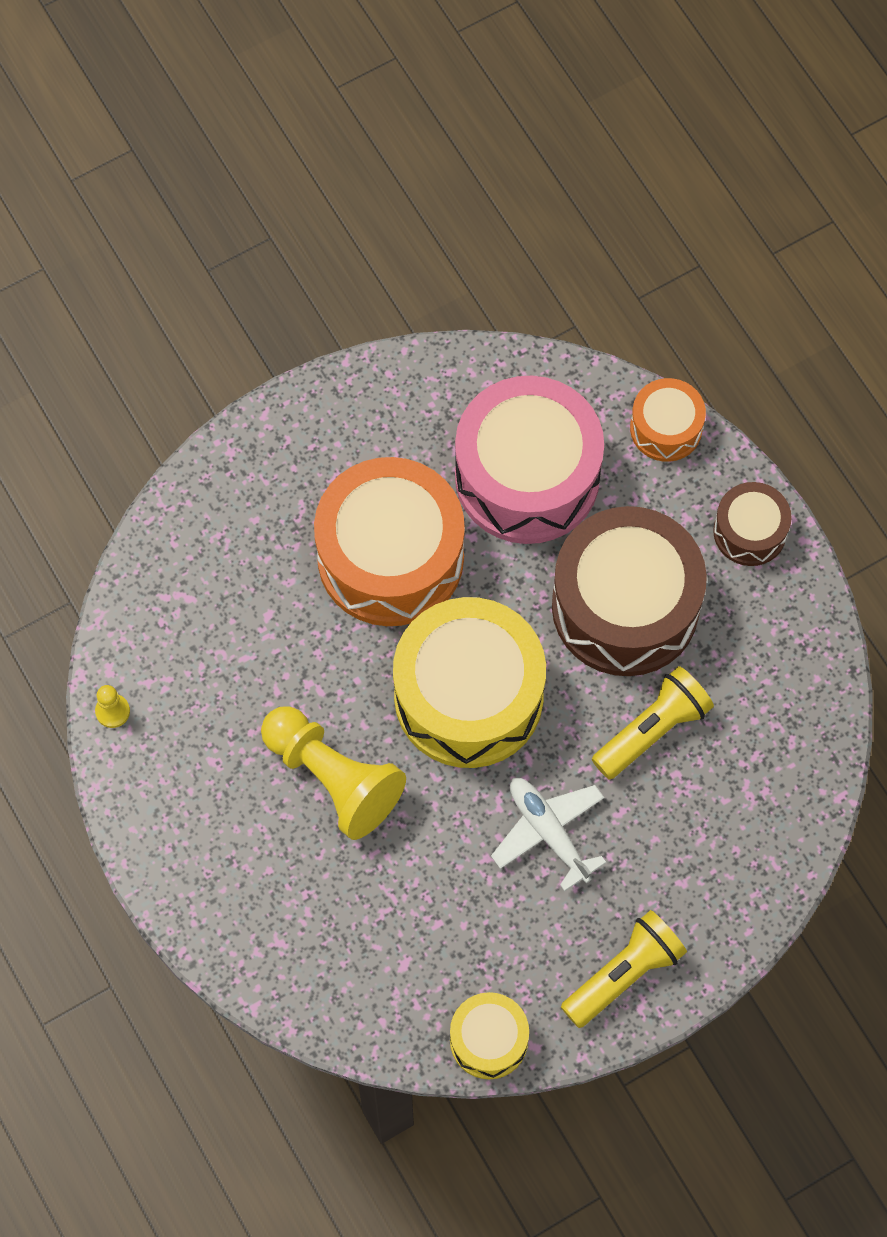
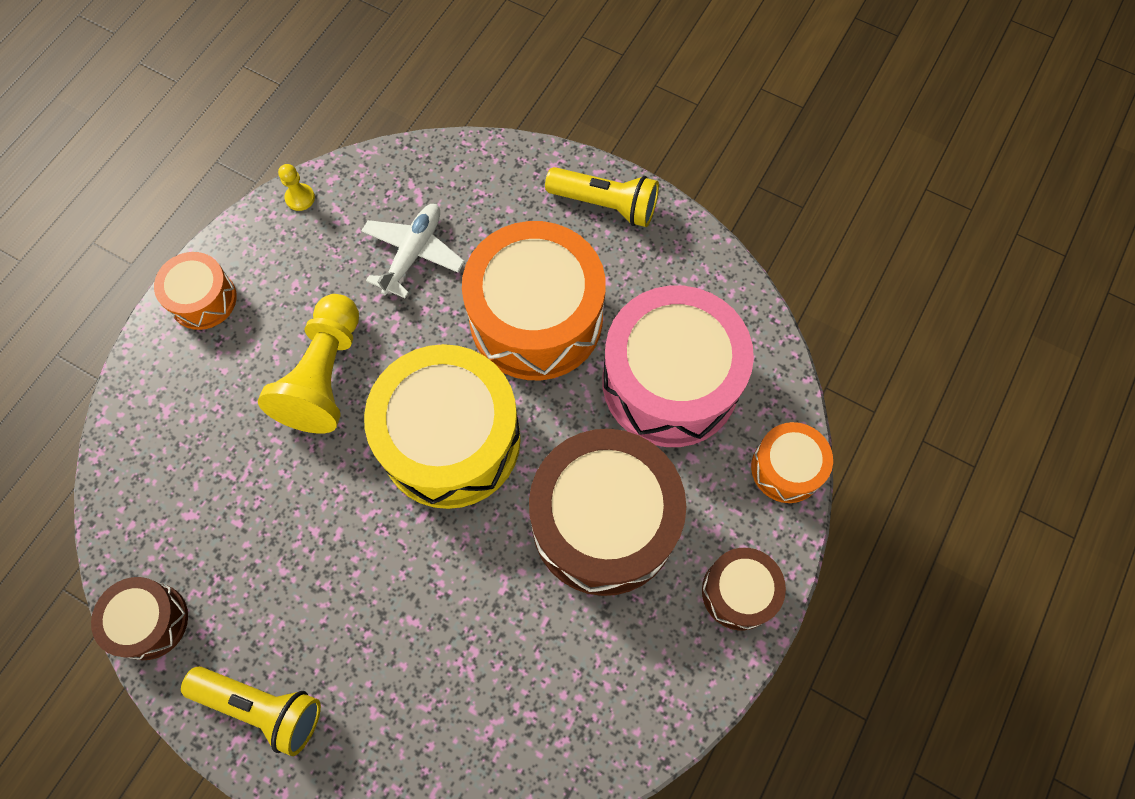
camera: 60 degrees right, 0 degrees up
yellow drum [450,992,529,1079] -> brown drum [91,577,188,660]
white plane [491,778,607,891] -> white plane moved to [361,204,465,299]
yellow flashlight [592,666,714,780] -> yellow flashlight moved to [545,167,659,227]
none -> orange drum [154,252,237,330]

